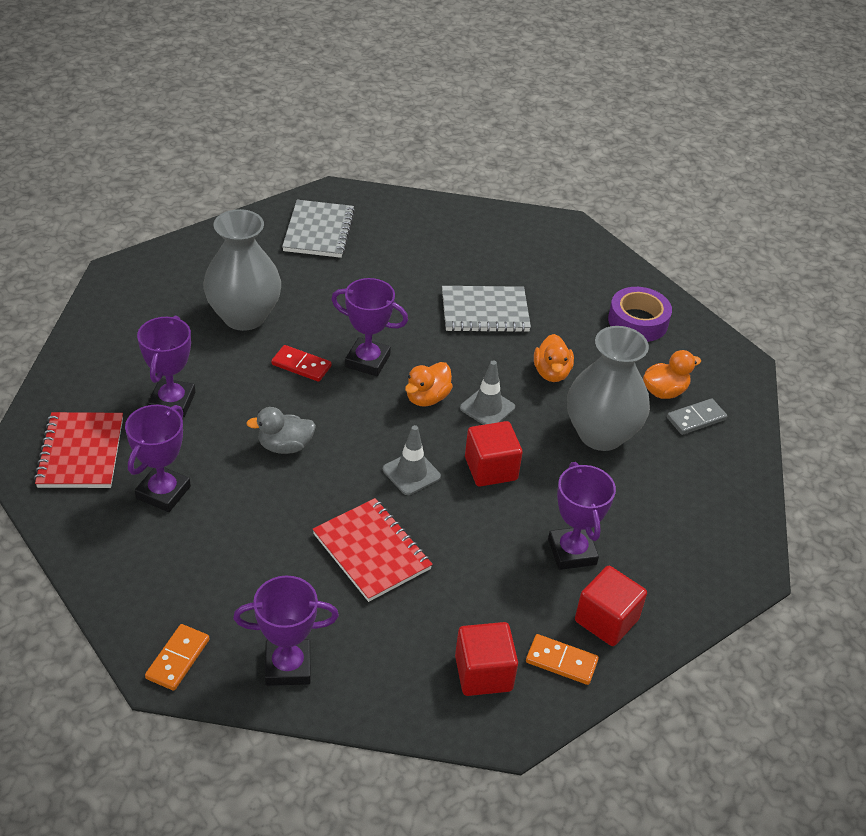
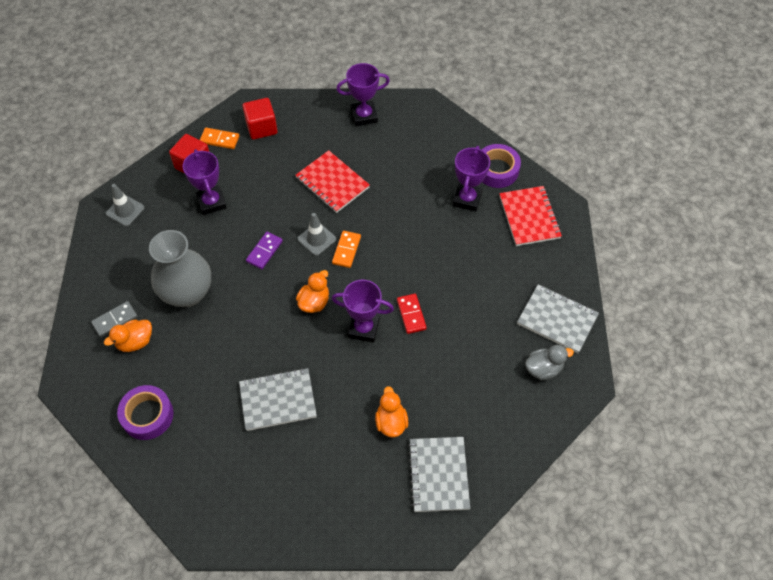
camera: 175 degrees right, 15 degrees up
purple trophy [137,316,195,417] -> none
orange domino [145,624,209,691] -> orange domino moved to [332,231,361,268]
grey vase [203,209,281,331] -> none
grey duck [246,407,316,454] -> grey duck moved to [525,345,574,380]
red domino [271,345,332,382] -> red domino turned 60 degrees clockwise [397,294,427,334]
grey traffic cone [460,360,515,425] -> grey traffic cone moved to [106,184,145,226]
red cube [465,421,523,487] -> purple domino [246,232,283,269]
orange duck [534,334,574,382] -> orange duck moved to [375,386,408,437]
none -> purple tape [482,144,521,188]
none -> grey notebook [517,284,599,353]

